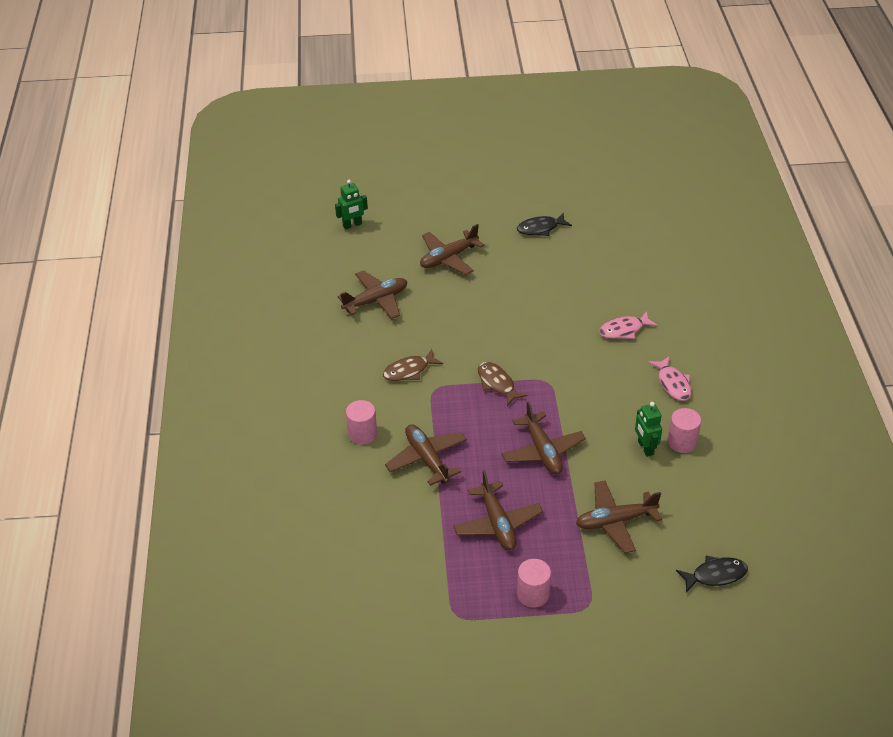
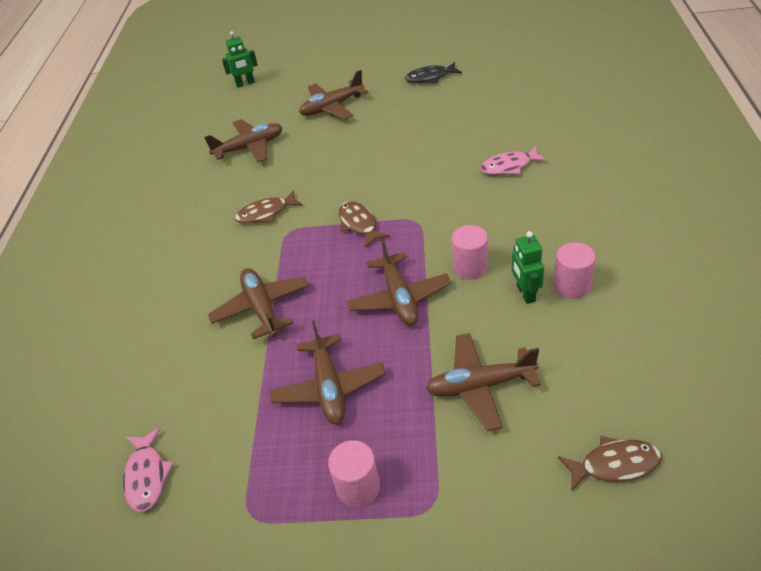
camera: 10 degrees right, 0 degrees up
pink cylinder [346,400,377,444] -> pink cylinder moved to [452,225,488,279]
pink fish [648,356,692,401] -> pink fish moved to [123,428,173,512]
black fish [676,556,748,593] -> brown fish [558,436,662,492]

